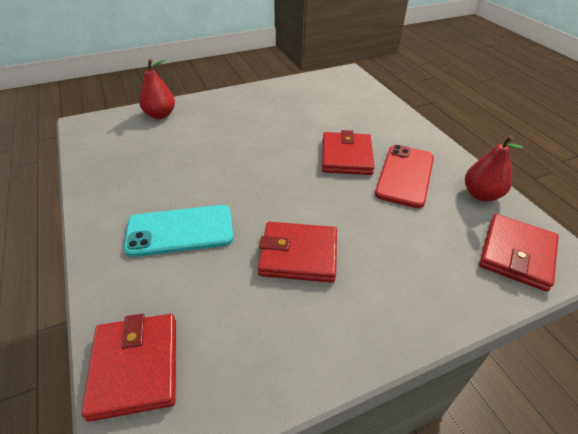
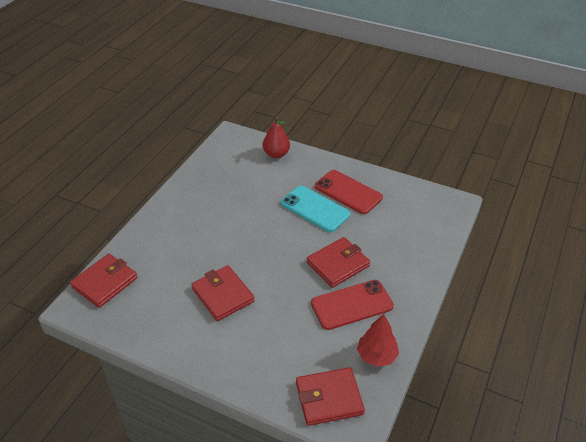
camera: 50 degrees right, 0 degrees up
turquoise phone [124,205,233,257] -> turquoise phone moved to [281,186,350,232]
red pear [465,135,523,201] -> red tree [357,314,399,367]
none -> red phone [315,170,383,214]

